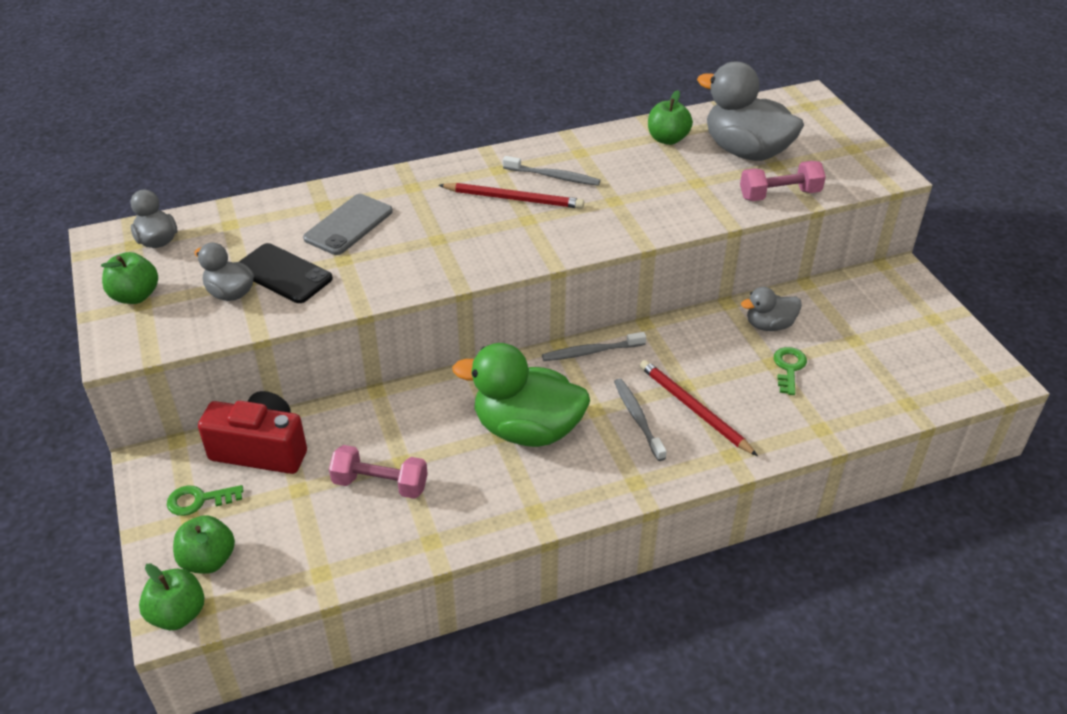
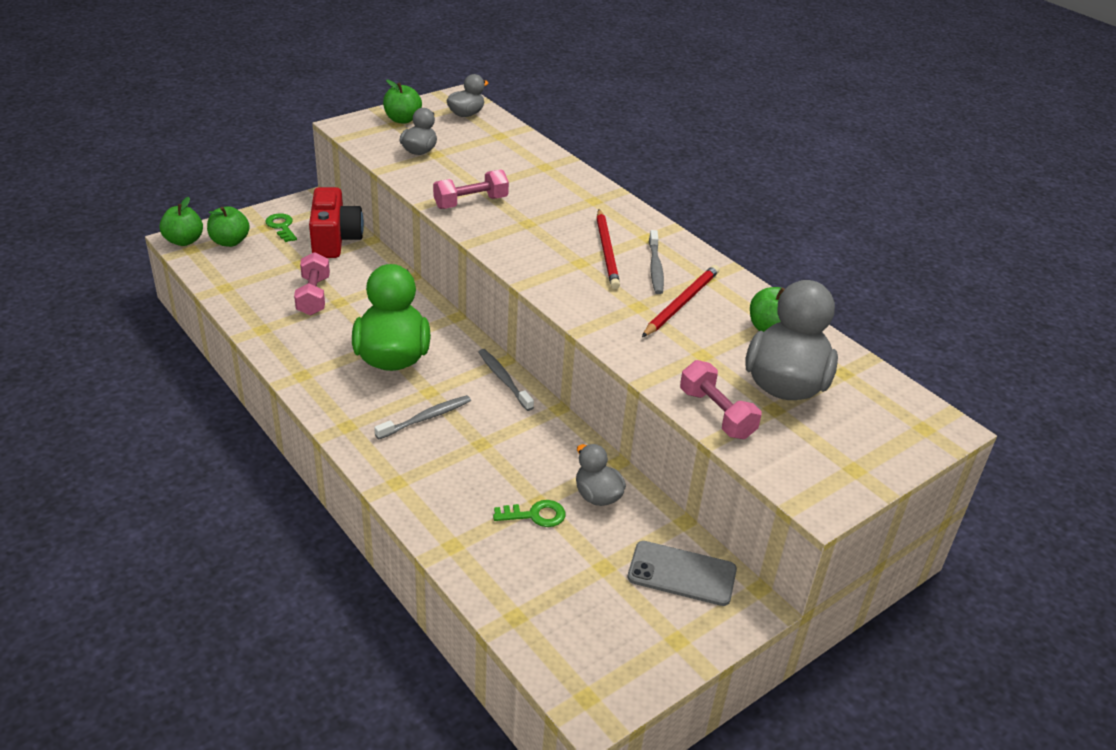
camera: 70 degrees right, 5 degrees down
black phone [239,243,333,303] -> none
grey phone [303,194,393,255] -> grey phone moved to [628,541,737,606]
red pencil [640,360,758,456] -> red pencil moved to [642,265,719,337]
none -> pink dumbbell [433,169,509,209]

